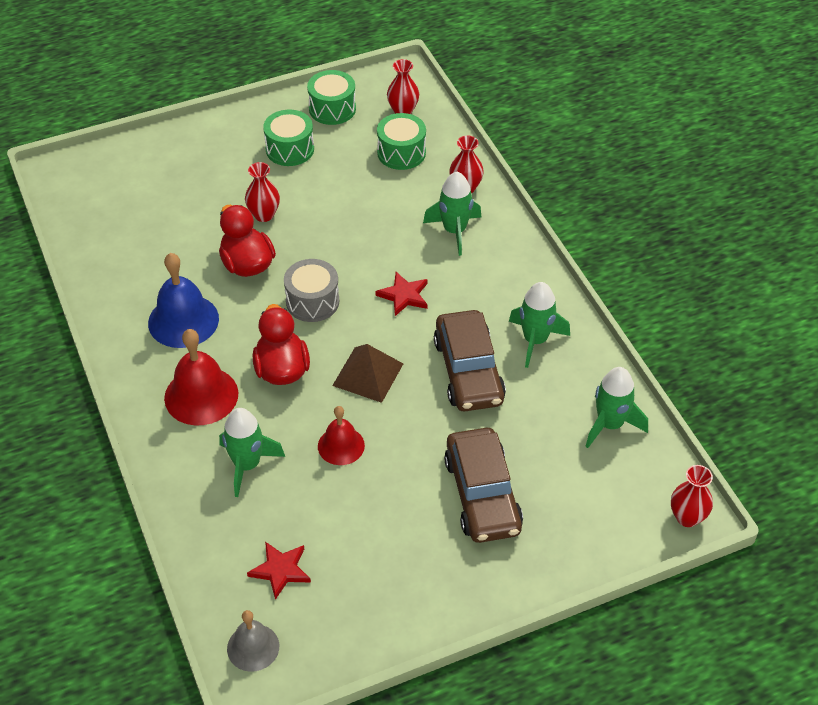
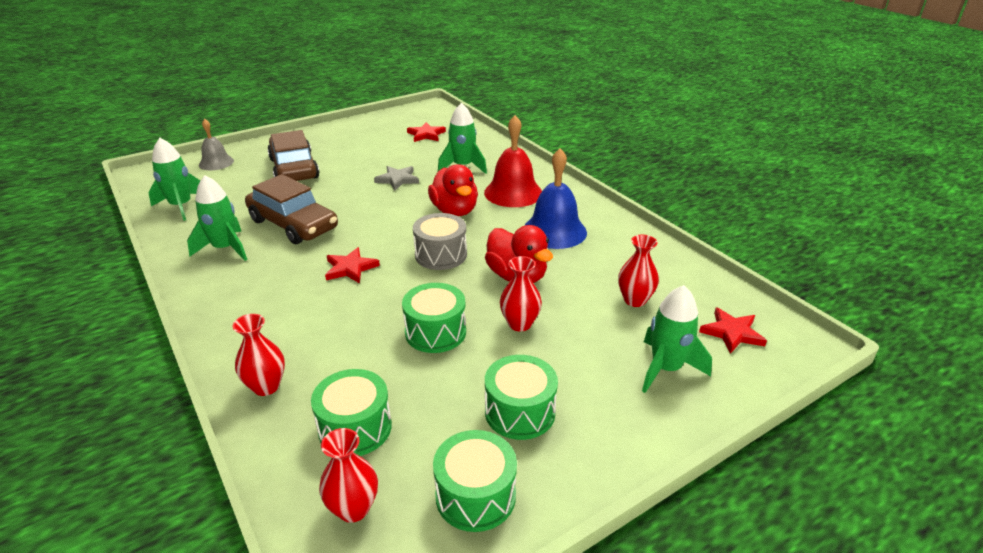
camera: 170 degrees right, 15 degrees down
grey bell [227,610,279,672] -> grey bell moved to [199,119,234,170]
red bell [318,406,365,465] -> grey star [374,166,419,191]
brown pyramid [332,344,403,403] -> none
green rocket [423,172,481,256] -> green rocket moved to [642,285,712,393]
brown car [434,310,506,411] -> brown car turned 150 degrees clockwise [245,174,338,244]
red vase [671,465,713,527] -> red vase moved to [618,235,659,307]
none -> green drum [402,283,466,353]
none -> red star [699,307,767,354]

